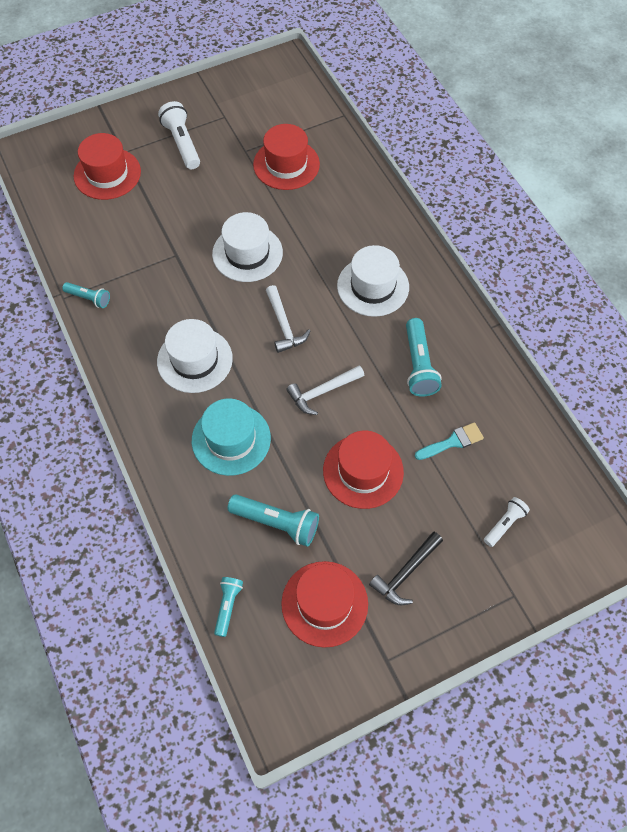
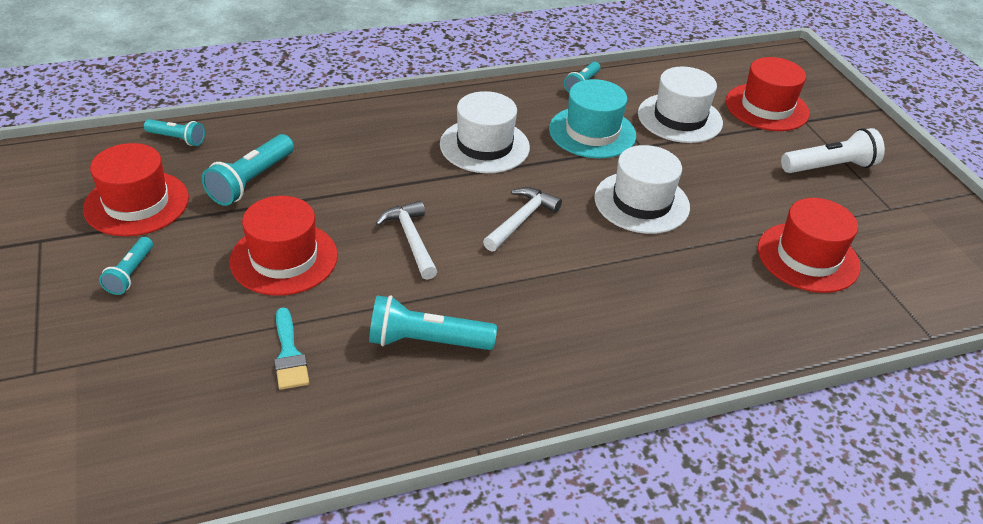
camera: 95 degrees right, 20 degrees down
turquoise hat [192,398,271,476] -> turquoise hat moved to [549,79,636,158]
white hammer [266,285,310,353] -> white hammer turned 135 degrees clockwise [483,187,562,252]
white hat [337,245,409,317] -> white hat moved to [638,67,723,143]
black hammer [369,532,443,605] -> turquoise flashlight [99,237,153,295]
white flashlight [484,497,530,547] -> none

